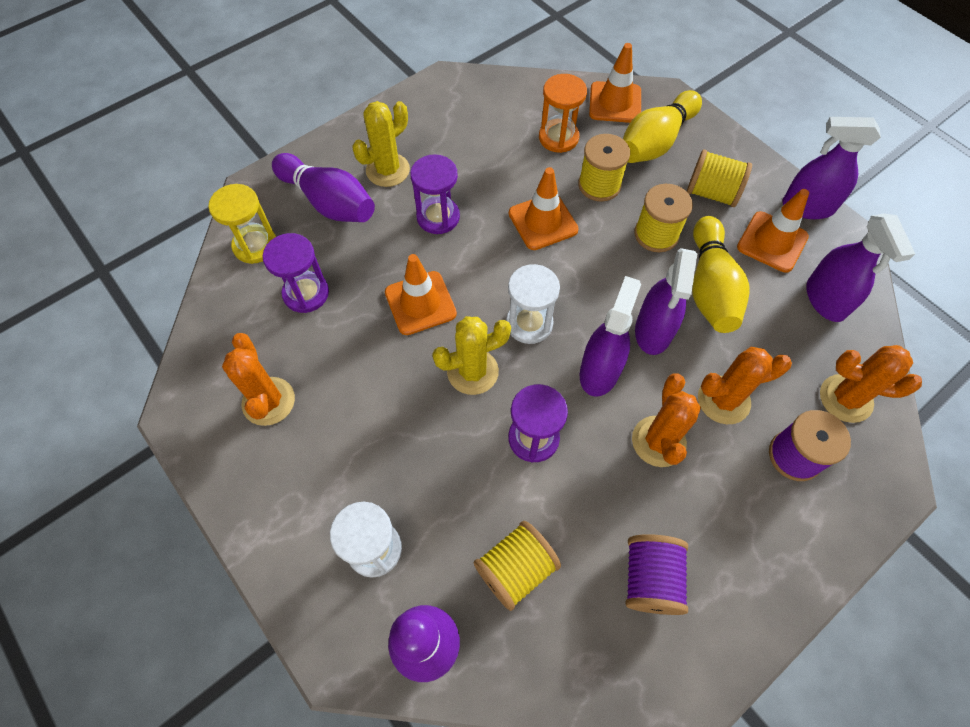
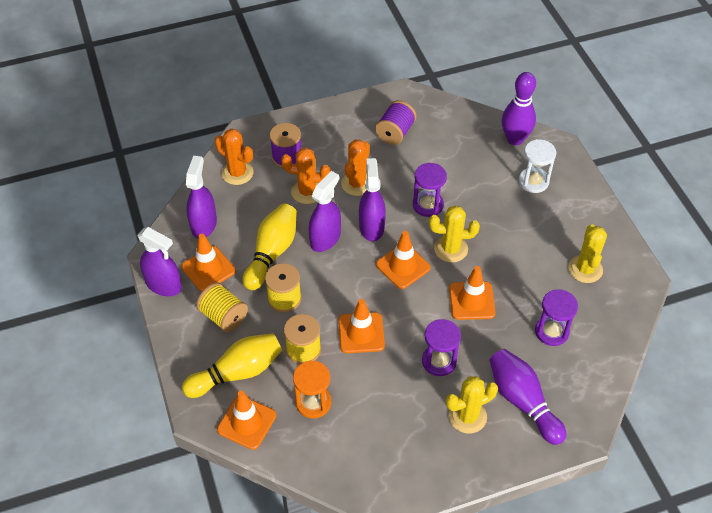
camera: 160 degrees left, 10 degrees down
yellow hourglass [208,184,276,264] -> none
orange cactus [222,333,295,426] -> yellow cactus [568,225,607,283]
yellow spool [474,521,561,611] -> none
white hourglass [506,264,560,344] -> orange traffic cone [376,231,431,289]
purple spray bottle [580,276,641,397] -> purple spray bottle turned 135 degrees clockwise [359,158,386,241]

